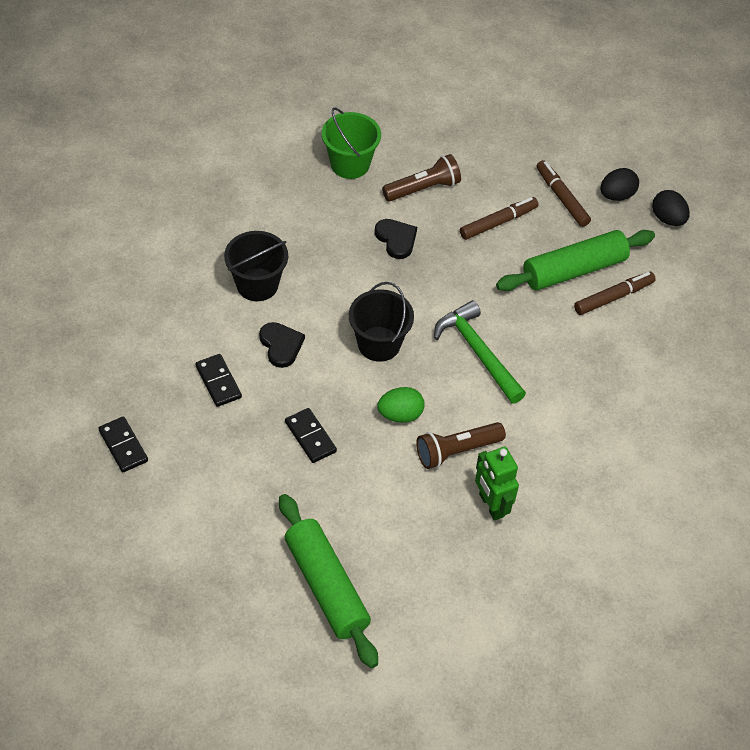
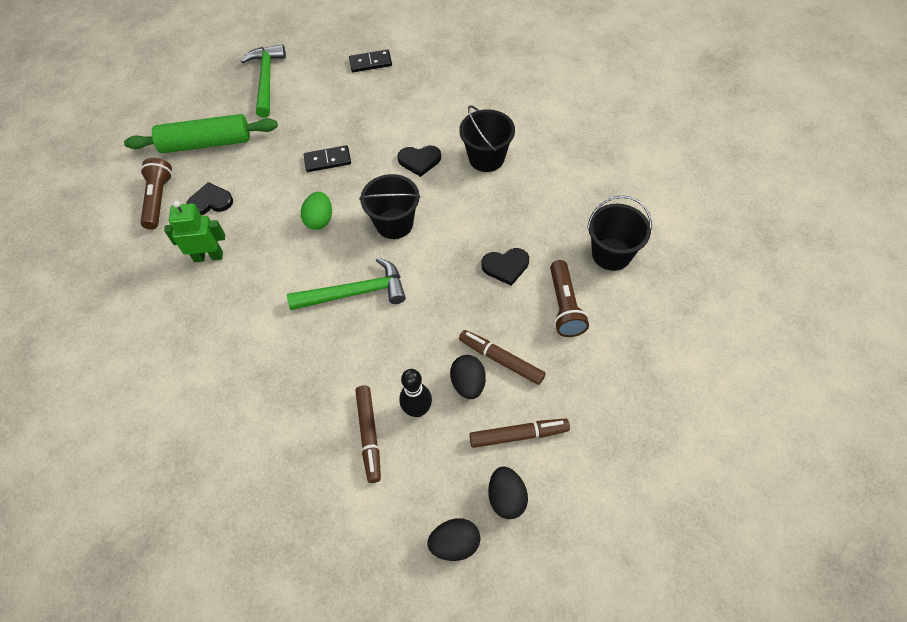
camera: 115 degrees right, 5 degrees up
black domino [195,354,242,407] -> none
green bucket [322,108,381,179] -> black bucket [587,195,652,271]
brown flashlight [416,422,506,469] -> brown flashlight moved to [140,158,172,230]
brown marker [460,197,538,240] -> brown marker turned 135 degrees clockwise [459,330,546,385]
green rolling pin [496,230,655,291] -> black bowling pin [399,369,432,417]
none -> black heart [186,182,233,215]
none -> green hammer [241,44,286,118]
none -> black egg [450,355,486,399]

